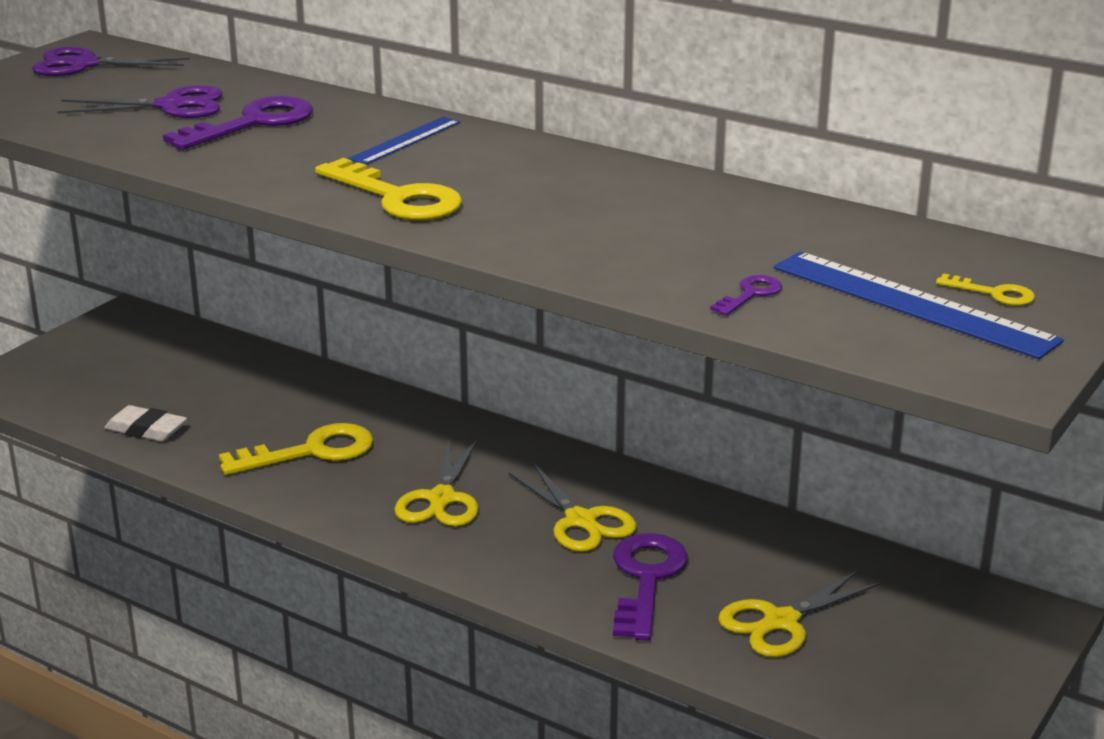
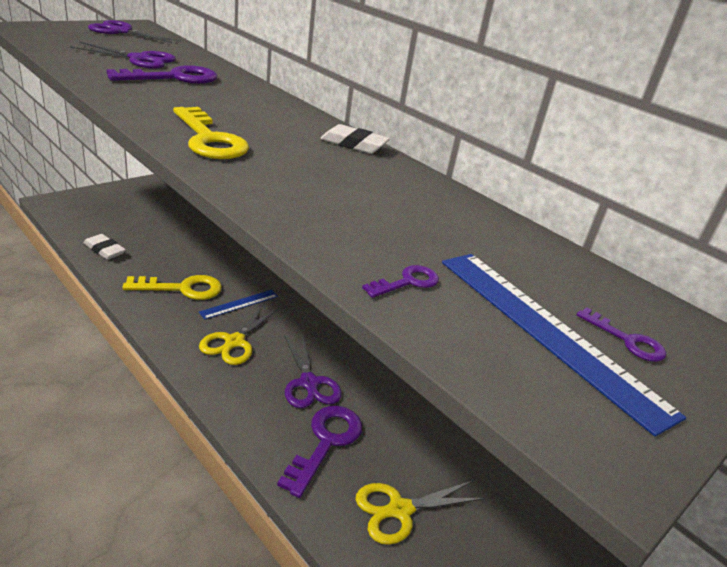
camera: 10 degrees right, 5 degrees up
blue ruler [348,117,460,165] -> blue ruler moved to [198,290,278,320]
yellow scissors [508,463,637,552] -> purple scissors [284,333,342,408]
yellow key [936,273,1035,306] -> purple key [577,307,666,362]
none -> white eraser [320,124,390,154]

